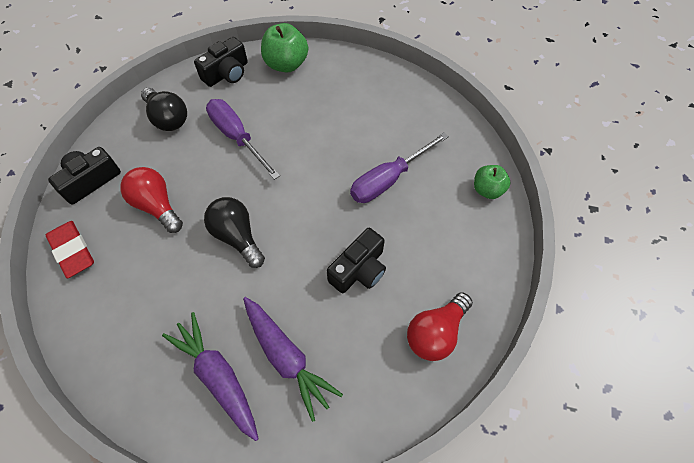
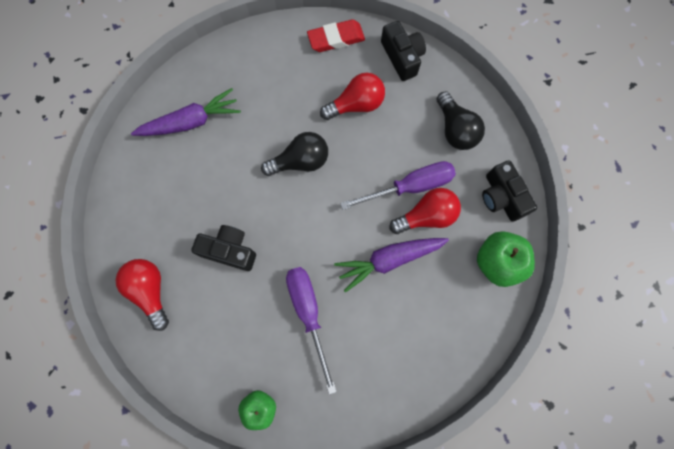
camera: 110 degrees right, 15 degrees up
black light bulb [141,88,187,131] -> black light bulb turned 90 degrees counterclockwise [437,91,485,150]
purple carrot [243,297,343,422] -> purple carrot moved to [334,238,449,293]
black camera [327,228,386,293] -> black camera turned 135 degrees clockwise [191,225,256,271]
none -> red light bulb [390,188,461,234]

